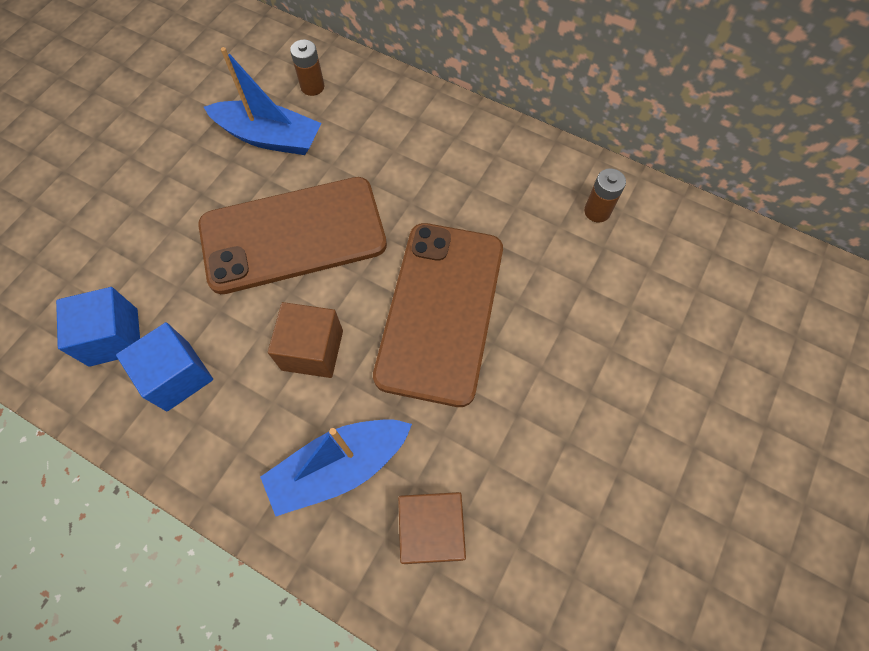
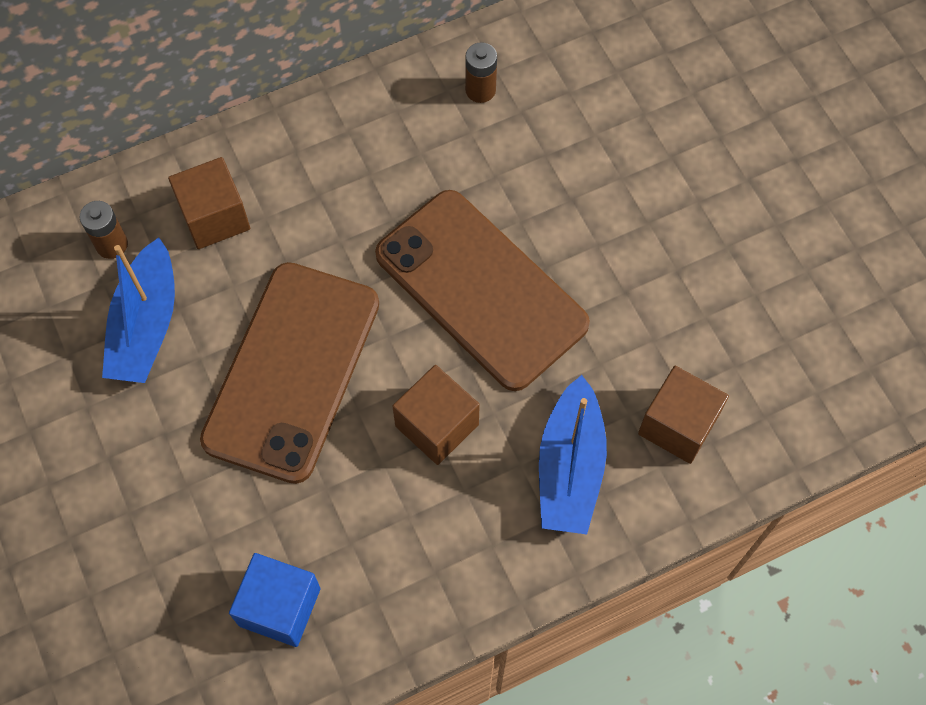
camera: 55 degrees left, 0 degrees up
blue cube [116,322,213,411] -> none
blue boat [204,47,322,155] -> blue boat turned 135 degrees clockwise [102,237,175,383]
none -> brown cube [168,157,250,249]

